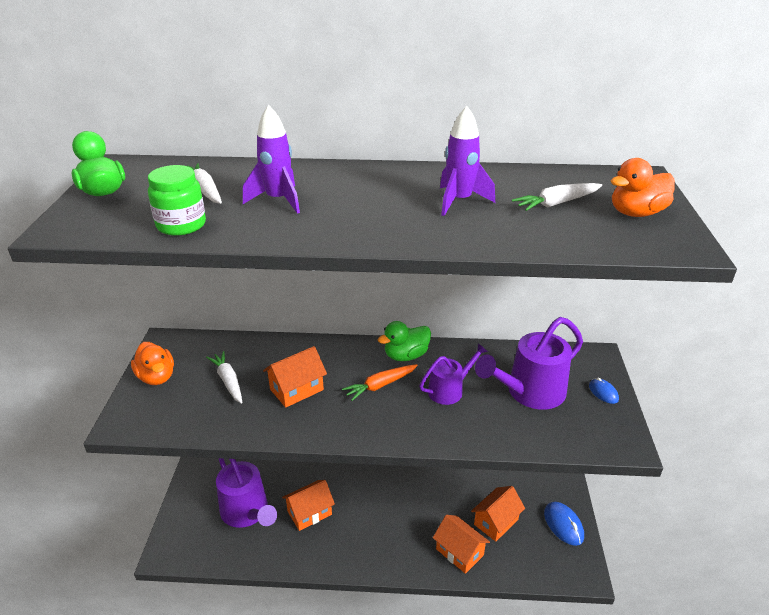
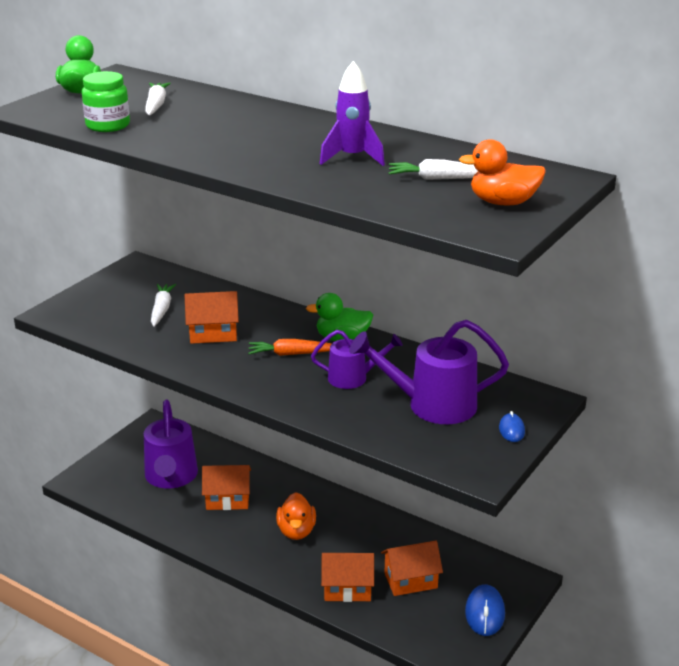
camera: 30 degrees right, 5 degrees down
orange duck [131,342,174,385] -> orange duck moved to [276,492,316,540]
purple rocket [243,105,300,214] -> none
orange house [433,515,490,574] -> orange house turned 75 degrees counterclockwise [321,553,374,602]

